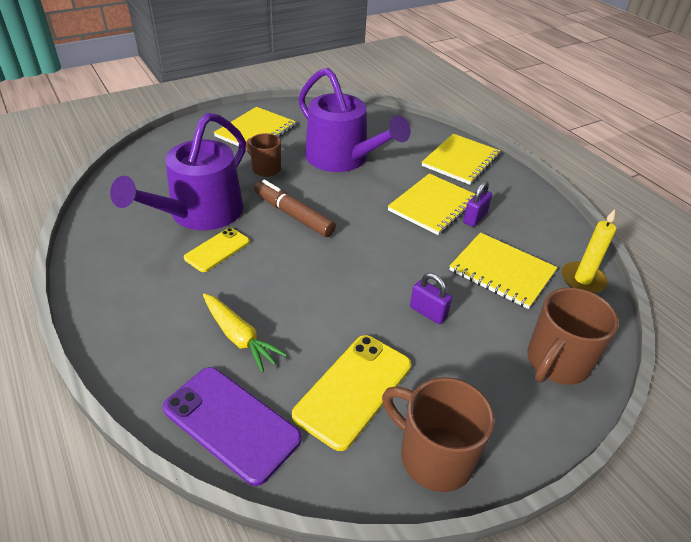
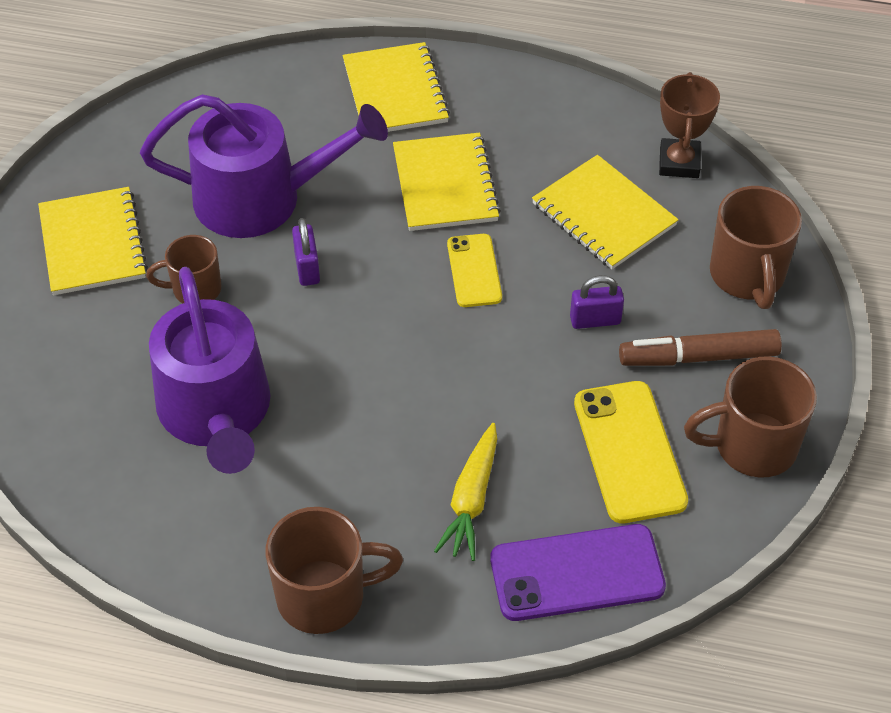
camera: 45 degrees left, 10 degrees up
yellow phone [184,228,250,272] -> yellow phone moved to [447,234,502,307]
yellow carrot [203,294,287,373] -> yellow carrot turned 105 degrees clockwise [434,423,497,561]
brown marker [254,179,336,237] -> brown marker moved to [619,329,782,366]
yellow notebook [449,232,557,309] -> yellow notebook turned 60 degrees clockwise [532,155,679,269]
purple padlock [463,181,492,227] -> purple padlock moved to [292,218,320,286]
yellow candle [561,209,616,293] -> brown trophy [659,72,720,178]
none -> brown mug [266,507,403,634]

